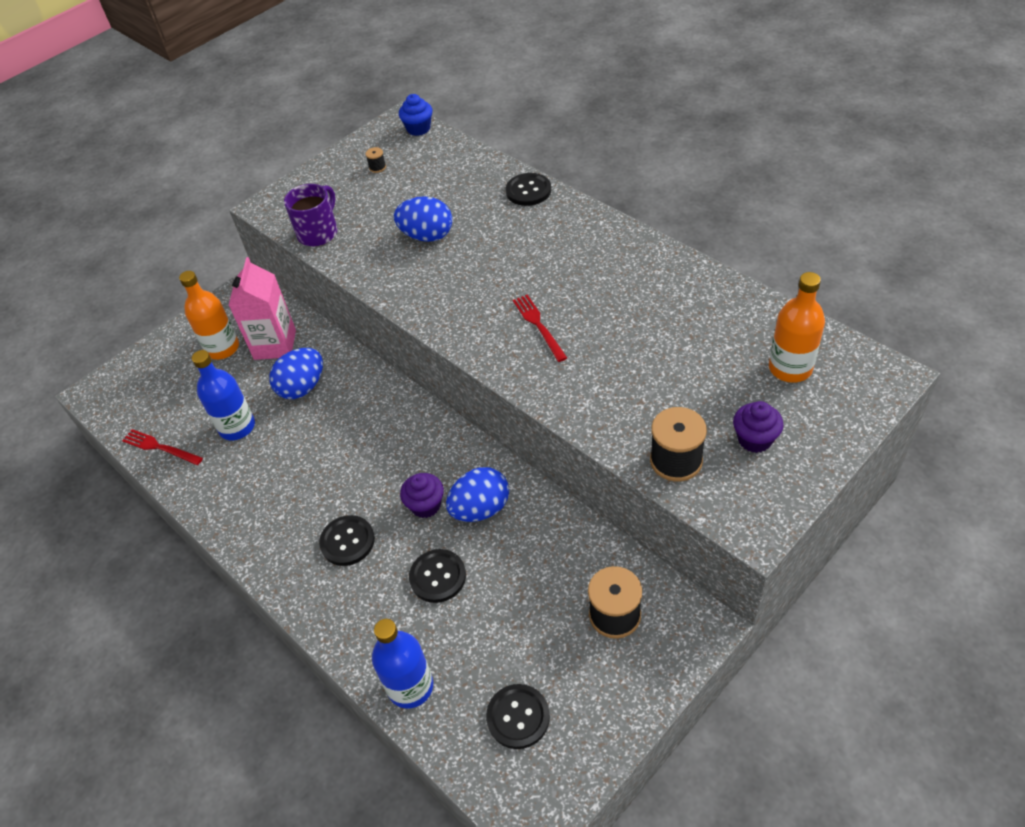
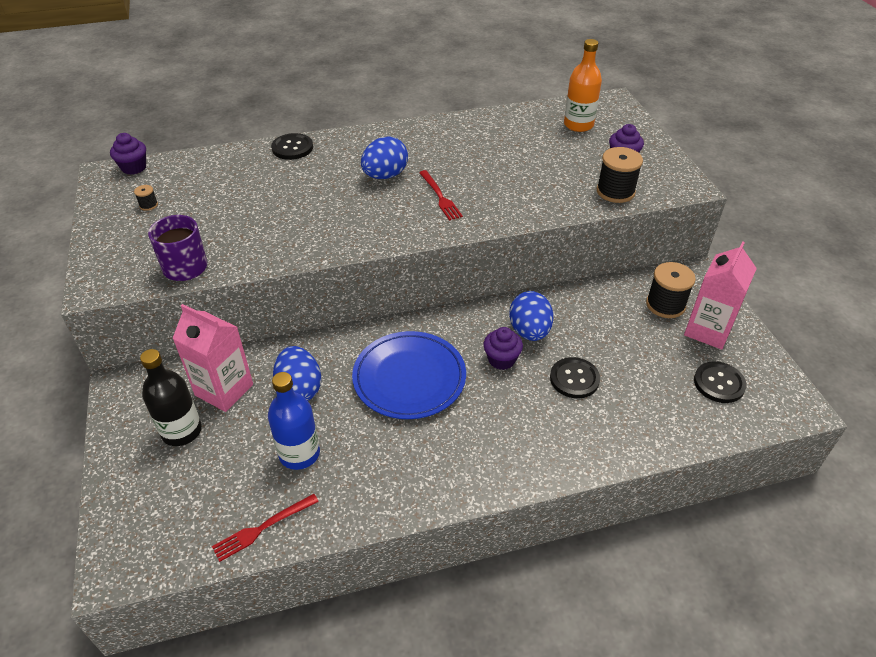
camera: 65 degrees left, 5 degrees down
orange bottle [179,271,239,360] -> black bottle [140,349,202,446]
black button [319,515,375,566] -> none
blue bottle [372,619,433,709] -> none
blue egg [394,196,452,242] -> blue egg moved to [361,136,408,179]
blue cupcake [399,94,432,136] -> purple cupcake [110,133,146,175]
red fork [513,295,567,362] -> red fork turned 120 degrees counterclockwise [419,170,463,221]
none -> blue plate [352,331,466,419]
none -> pink carton [684,241,757,349]

